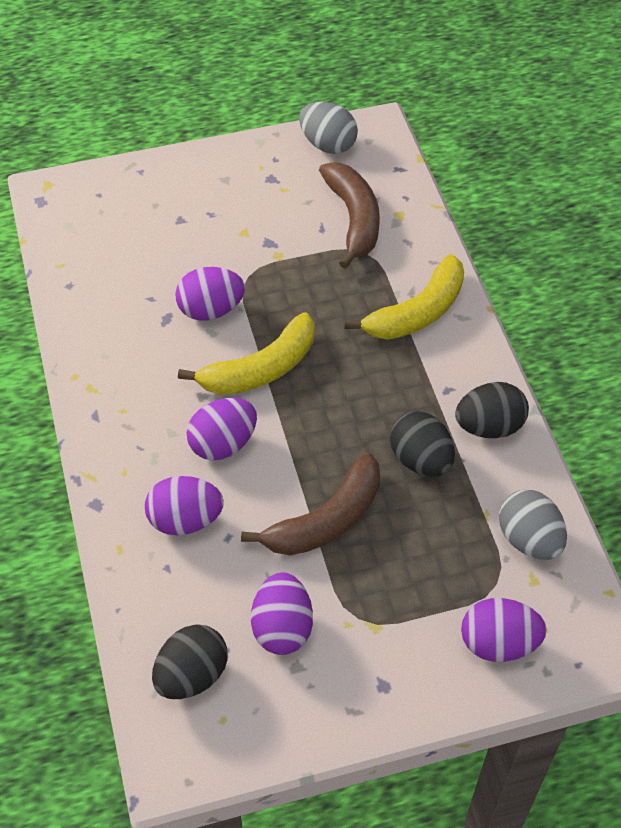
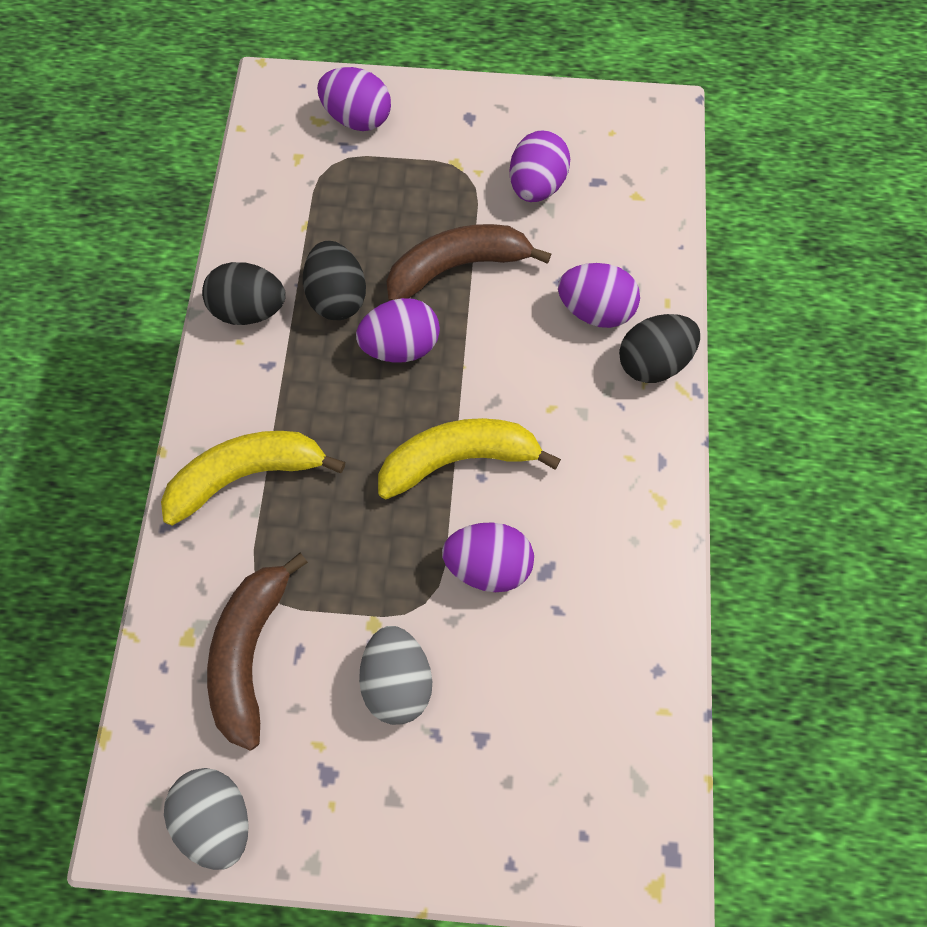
camera: 160 degrees left, 15 degrees up
black egg [152,624,228,699] -> black egg moved to [619,314,700,383]
purple egg [187,398,257,460] -> purple egg moved to [356,298,440,362]
grey egg [499,489,567,560] -> grey egg moved to [359,626,432,725]

